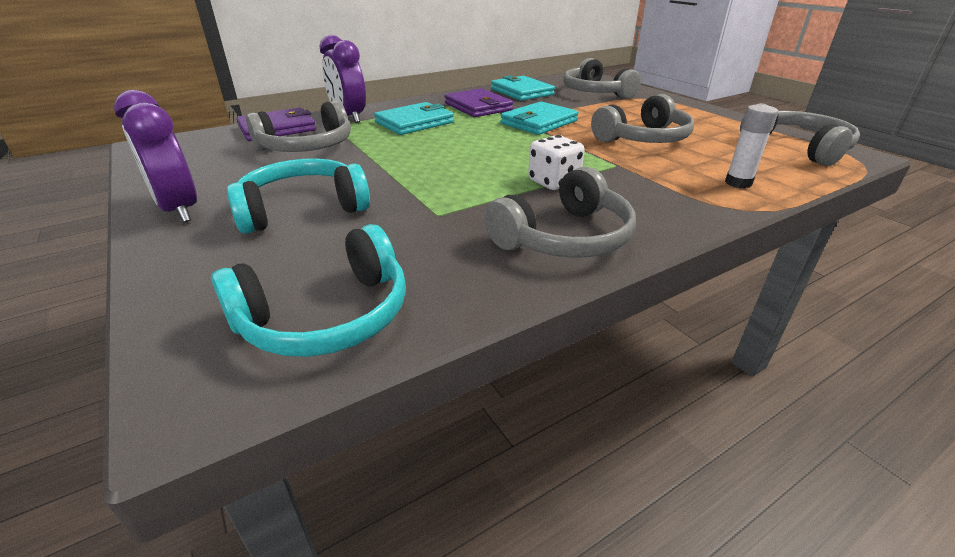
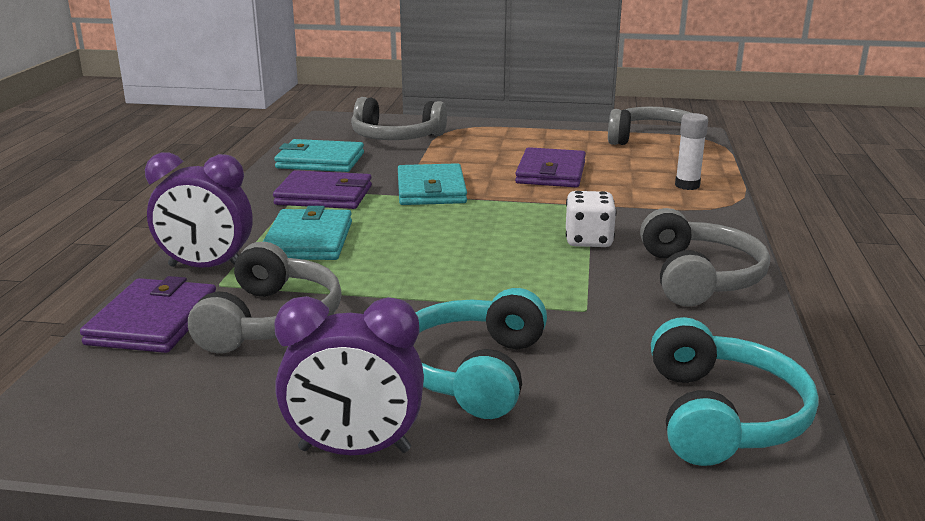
camera: 50 degrees left, 10 degrees down
grey headphones [591,94,694,143] -> purple wallet [515,147,586,187]

